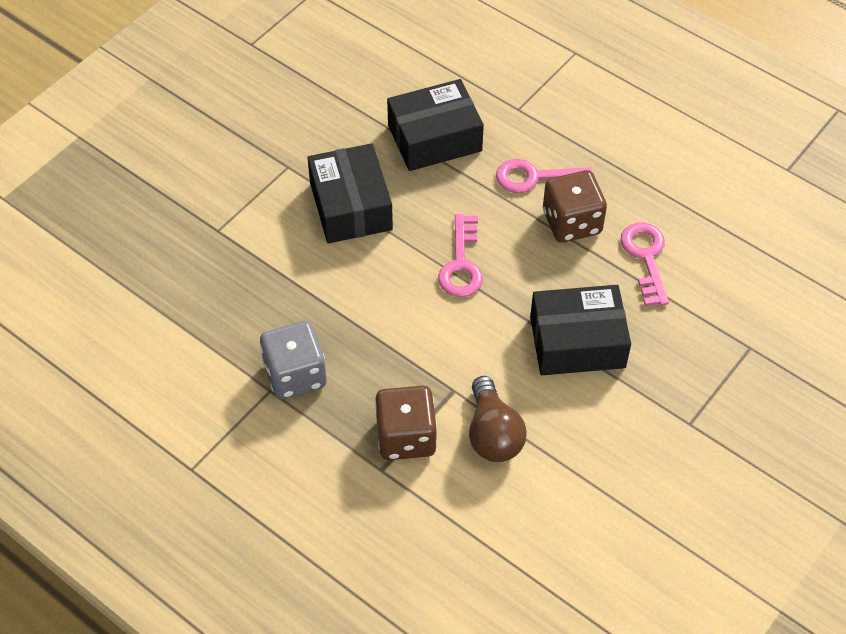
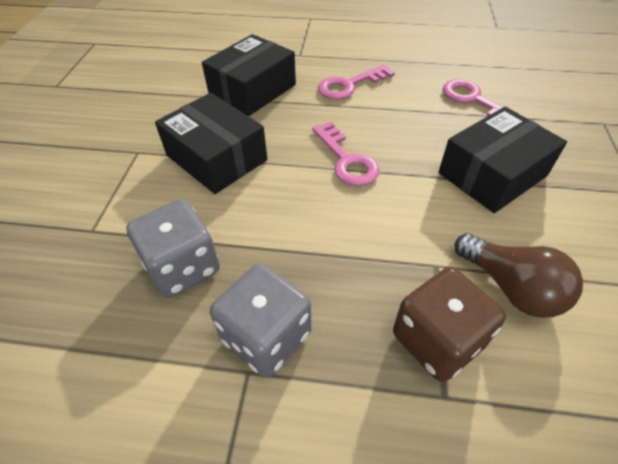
camera: 30 degrees left, 5 degrees down
brown dice [543,170,607,243] -> none
none -> grey dice [126,199,220,298]

